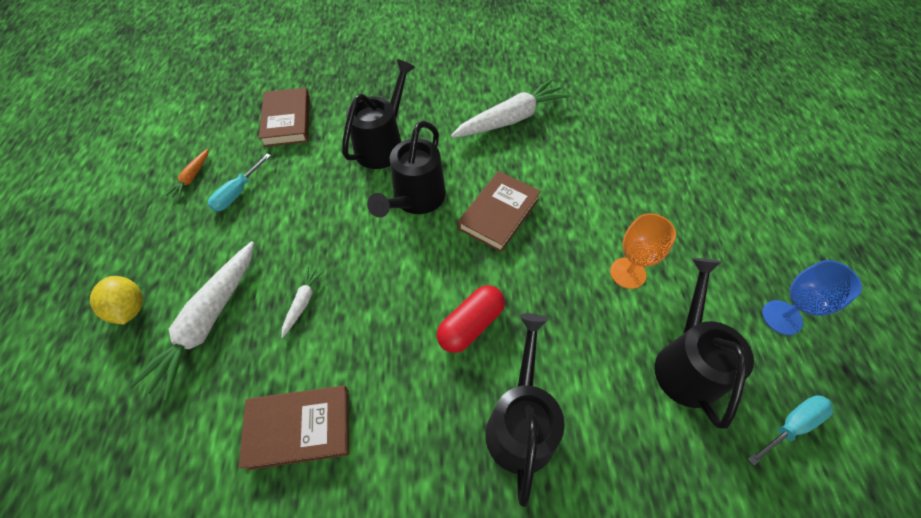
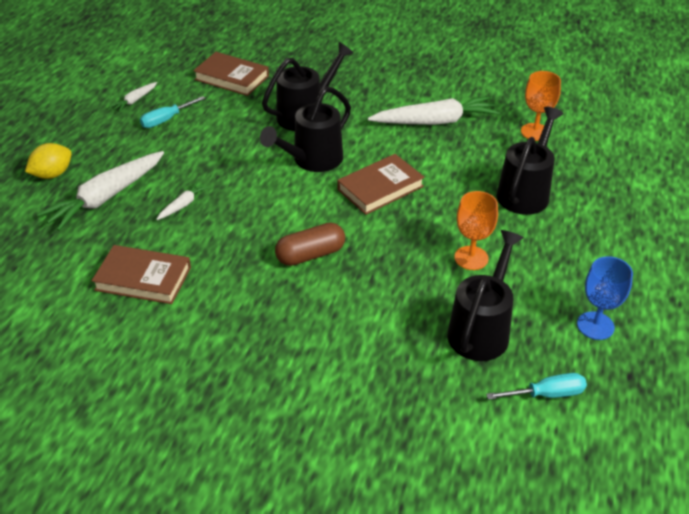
camera: 20 degrees right, 15 degrees down
yellow lemon [90,276,143,324] -> yellow lemon turned 60 degrees clockwise [25,143,72,179]
orange carrot [166,149,209,199] -> white carrot [109,82,157,112]
brown book [259,88,310,147] -> brown book turned 75 degrees counterclockwise [193,52,269,96]
red capsule [437,285,505,353] -> brown capsule [275,223,345,266]
black watering can [485,313,565,507] -> black watering can moved to [497,107,564,215]
none -> orange goblet [521,71,561,141]

